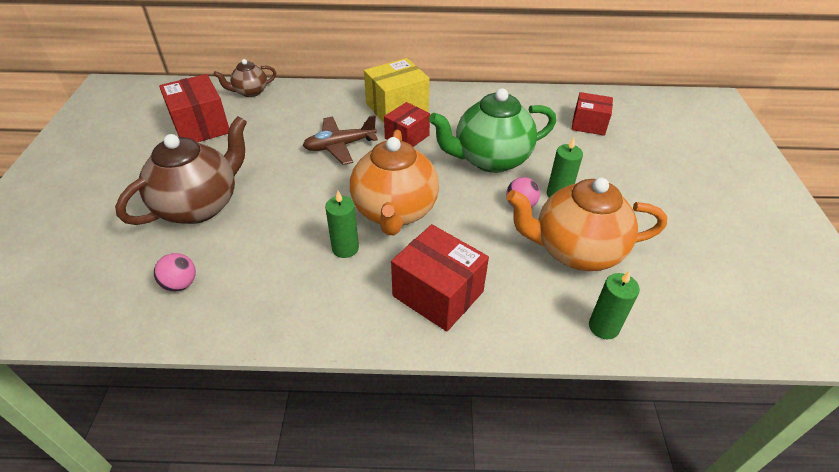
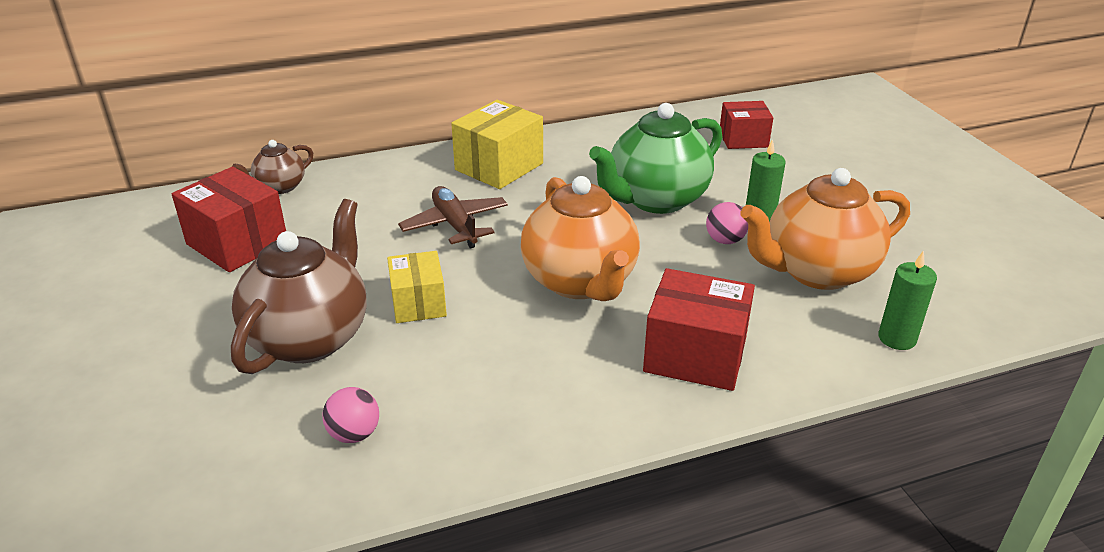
camera: 20 degrees left, 10 degrees down
brown plane [303,115,378,165] -> brown plane turned 105 degrees clockwise [398,186,508,249]
green candle [325,191,359,258] -> none
red box [384,102,430,147] -> none
none -> yellow box [387,251,447,323]

